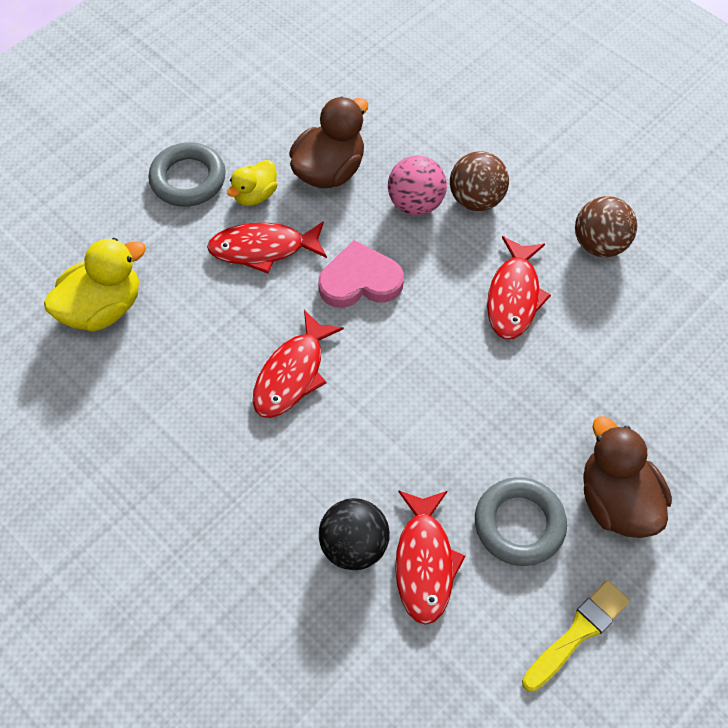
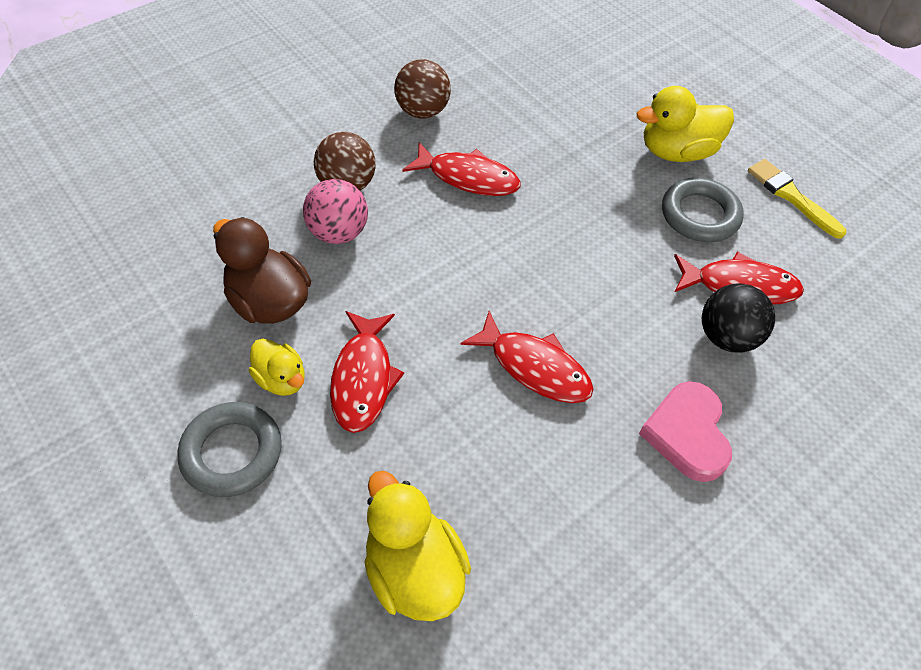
camera: 85 degrees left, 5 degrees down
pink heart [318,240,404,308] -> pink heart moved to [639,381,732,482]
brown duck [583,416,672,538] -> yellow duck [637,86,734,162]

